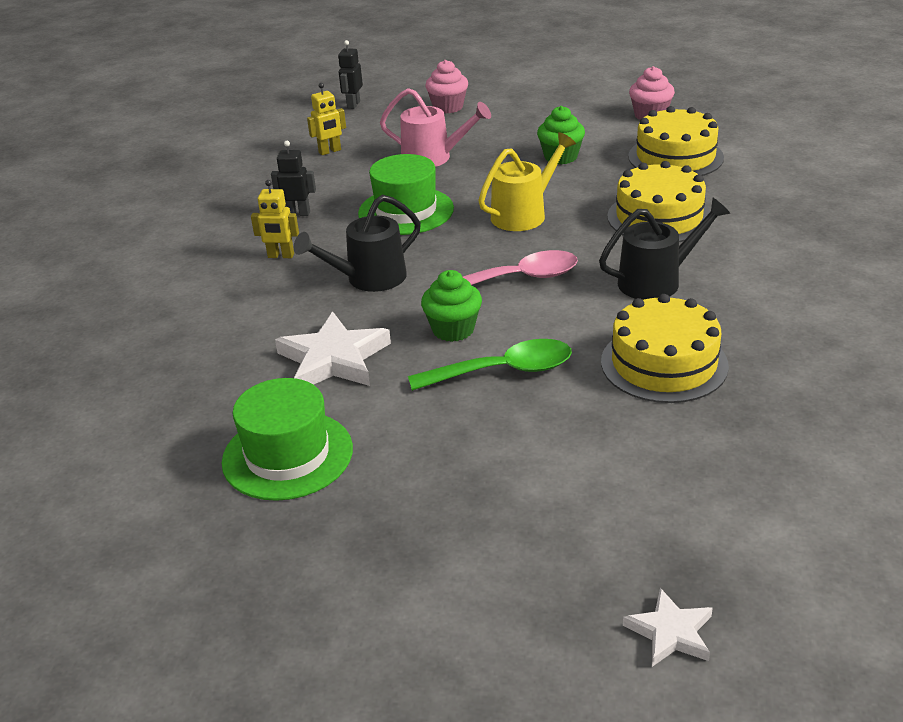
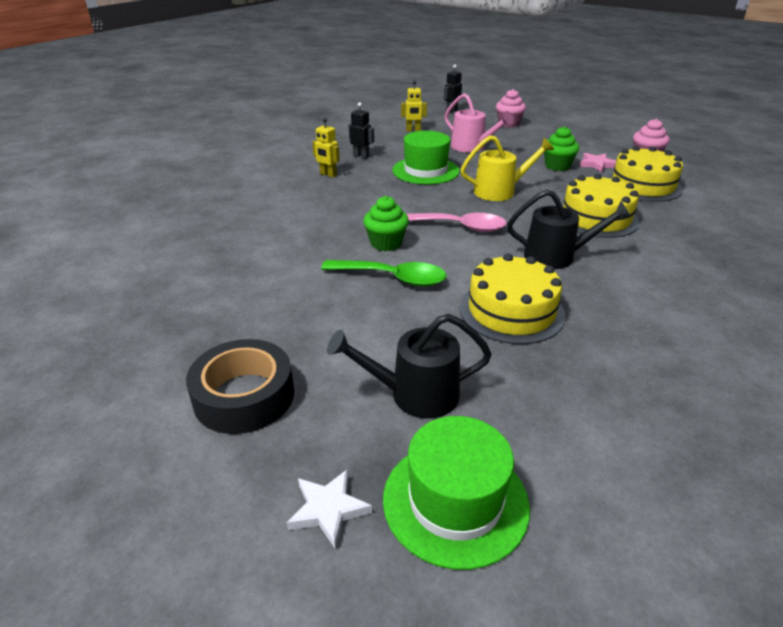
camera: 25 degrees right, 0 degrees up
green hat [222,378,353,501] -> green hat moved to [383,416,530,570]
white star [275,312,391,386] -> none
black watering can [294,195,421,292] -> black watering can moved to [327,314,492,418]
none -> black tape [186,339,294,434]
none -> pink star [580,153,616,173]

